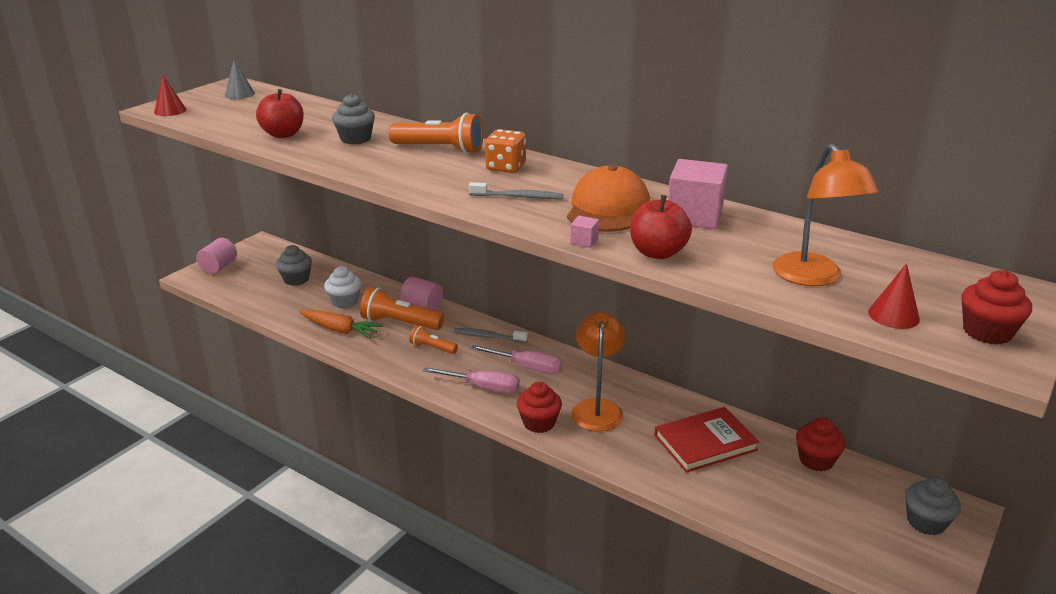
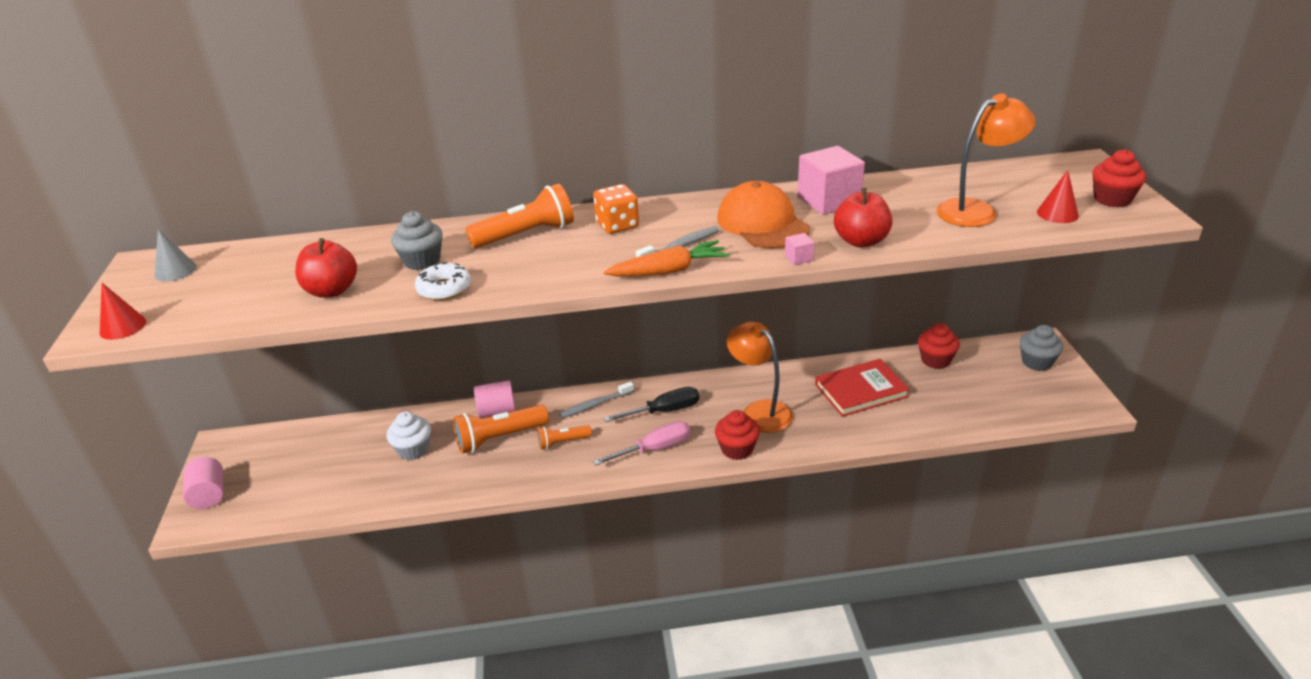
camera: 40 degrees left, 5 degrees up
grey cupcake [276,245,312,286] -> none
orange carrot [299,309,383,338] -> orange carrot moved to [603,240,730,276]
pink screwdriver [471,345,563,374] -> black screwdriver [604,387,699,422]
red book [654,407,759,473] -> red book turned 45 degrees clockwise [815,359,910,417]
orange lamp [772,144,879,286] -> orange lamp turned 60 degrees counterclockwise [937,94,1036,227]
none -> white donut [415,262,471,300]

